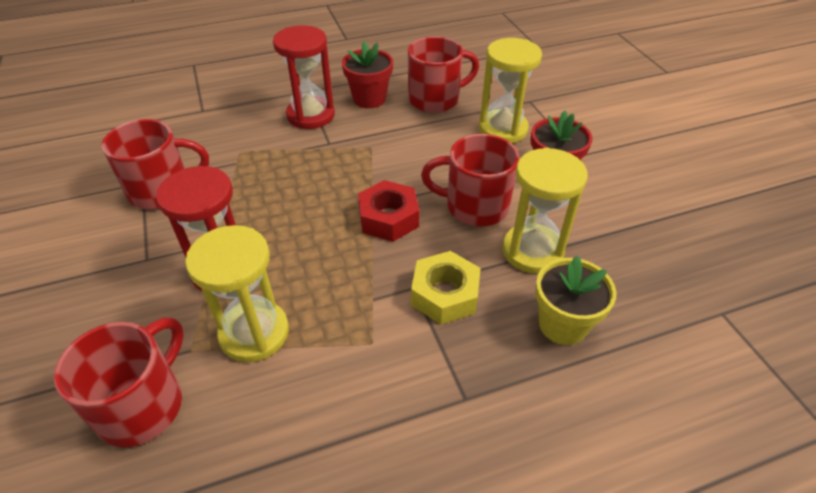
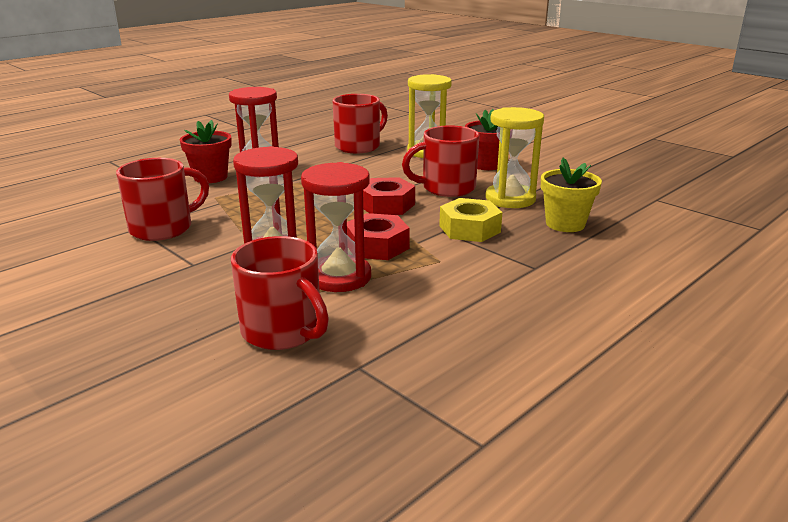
camera: 25 degrees left, 20 degrees down
red mug [54,318,184,447] -> red mug turned 135 degrees clockwise [231,236,329,350]
yellow hourglass [185,225,289,362] -> red hourglass [301,162,371,292]
red flower pot [342,41,393,108] -> red flower pot moved to [180,120,232,183]
none -> red nut [347,213,410,260]

